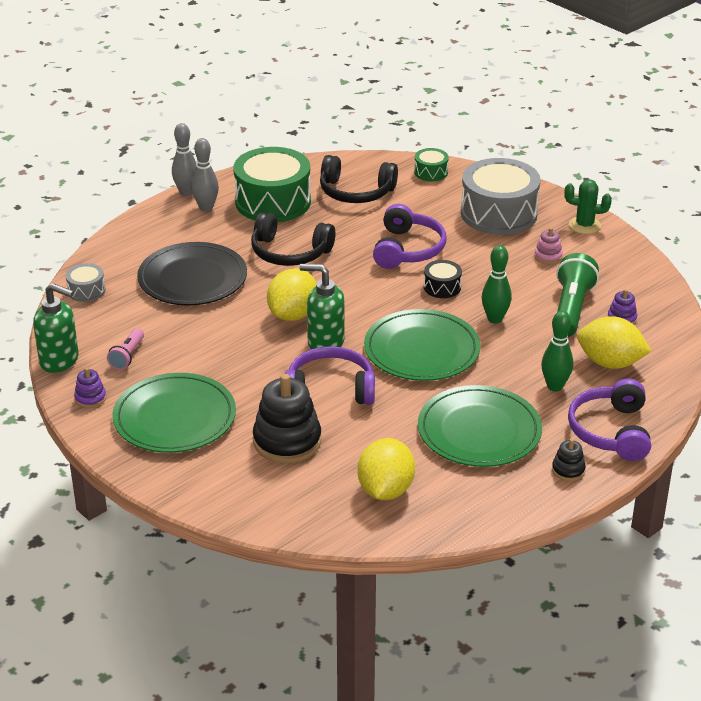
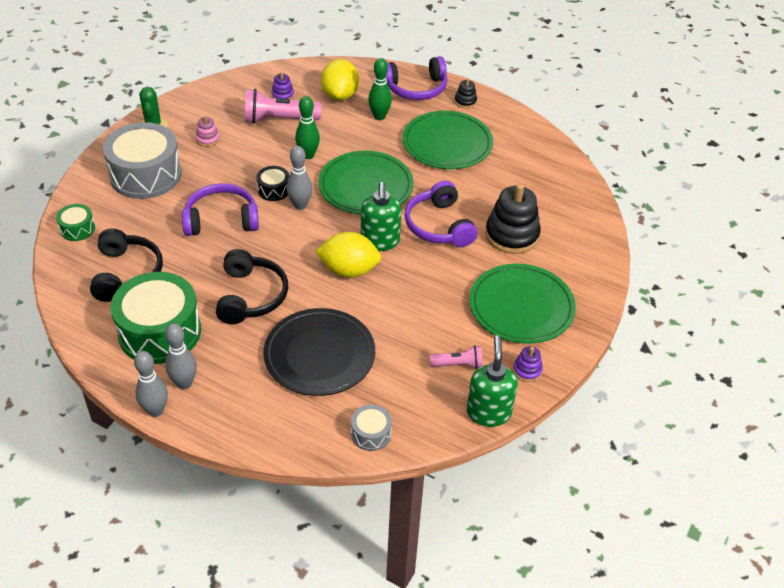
camera: 110 degrees left, 10 degrees up
yellow lemon [358,438,415,500] -> none
green flashlight [556,253,599,337] -> pink flashlight [245,89,321,124]
none -> grey bowling pin [287,146,312,210]

